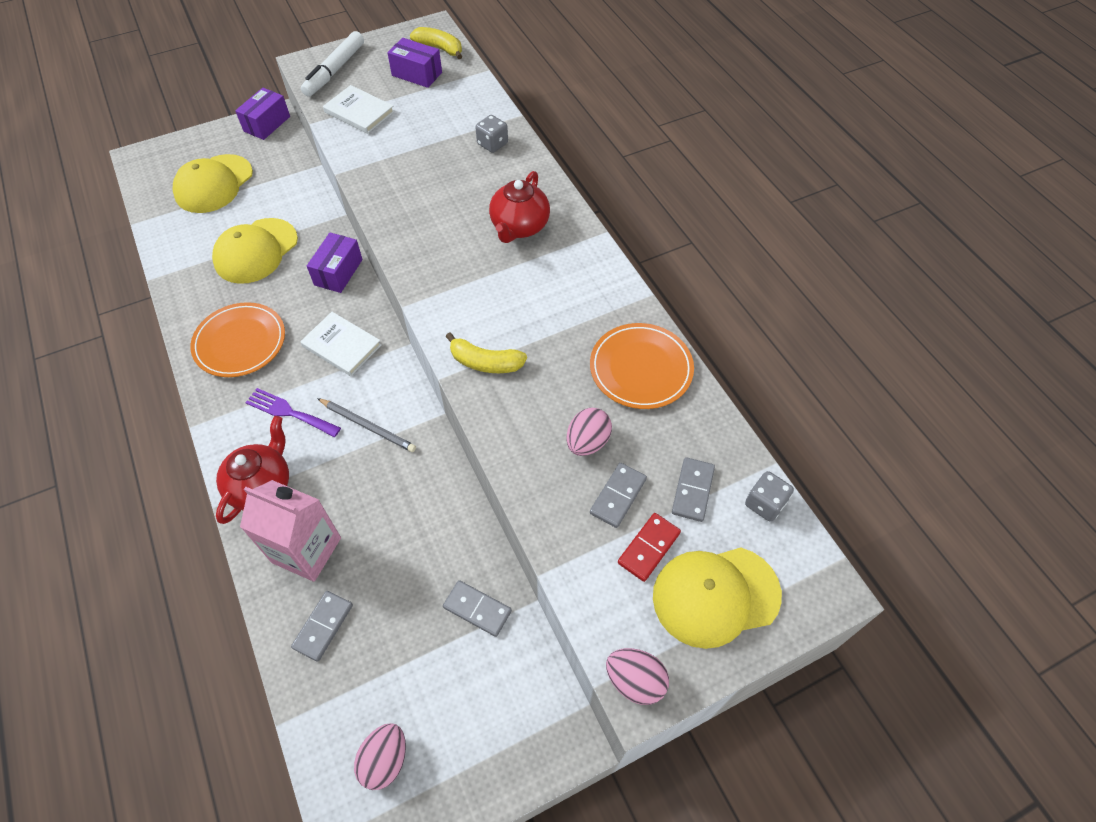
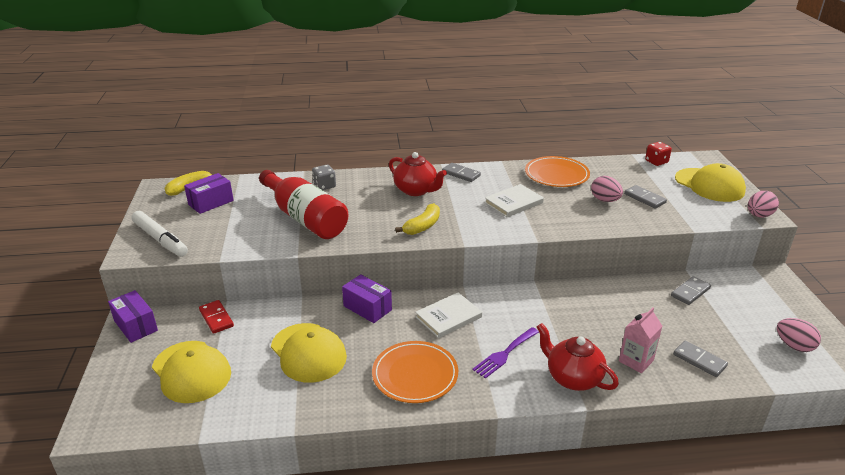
camera: 70 degrees left, 25 degrees down
pink carton [240,480,341,582] -> pink carton [619,308,662,373], size x0.64
grey pencil [317,398,416,452] -> none
white book [323,85,395,134] -> white book moved to [484,184,544,217]
yellow banana [446,332,527,373] -> yellow banana moved to [395,203,440,235]
red domino [618,513,681,582] -> red domino moved to [199,300,234,334]
yellow cap [653,547,782,649] -> yellow cap turned 45 degrees counterclockwise [675,163,746,202]
grey domino [672,457,715,522] -> grey domino moved to [442,163,481,182]
grey dice [745,471,794,522] -> red dice [645,142,672,166]
none -> red bottle [259,170,349,239]

